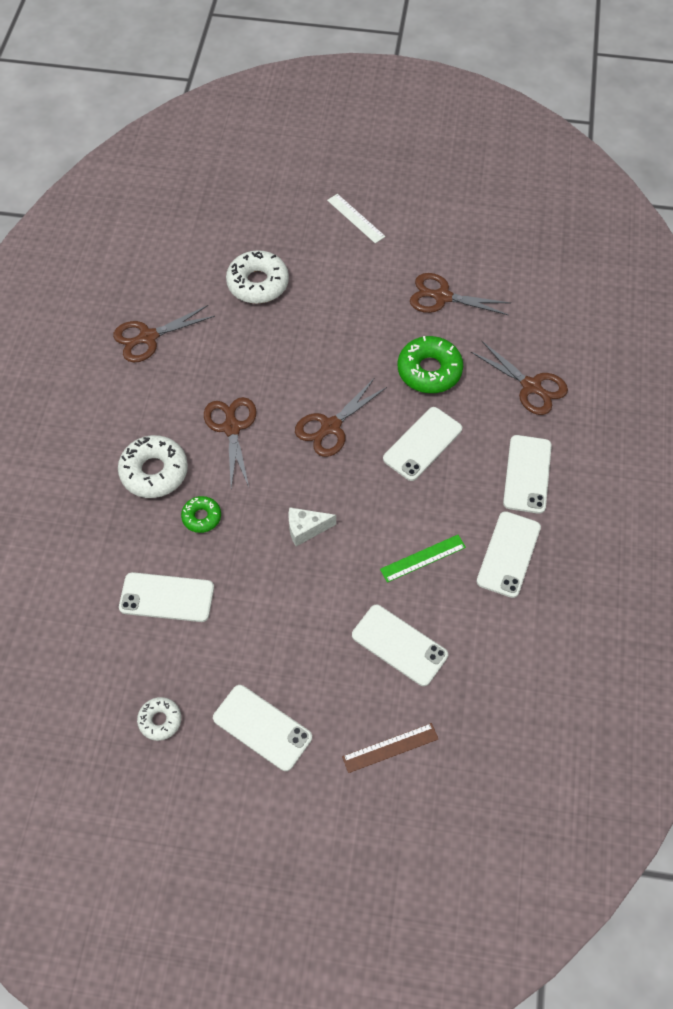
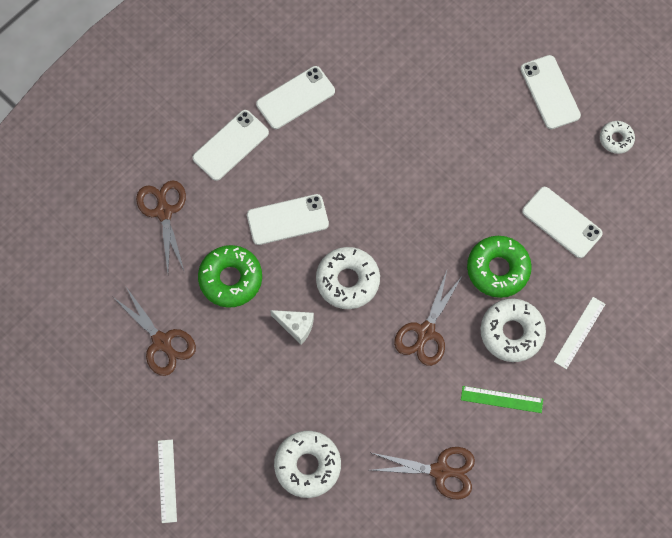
camera: 145 degrees left, 10 degrees up
green donut [181,496,221,533] -> green donut [467,236,532,298], size x1.77
white cheese [289,507,336,546] -> white cheese moved to [270,310,314,345]
brown scissors [295,379,387,457] -> white donut [316,247,380,309]
brown ruler [342,723,438,773] -> none
white phone [352,605,448,686] -> none
green ruler [380,535,466,583] -> green ruler moved to [461,386,543,413]
none -> white ruler [554,297,605,369]

